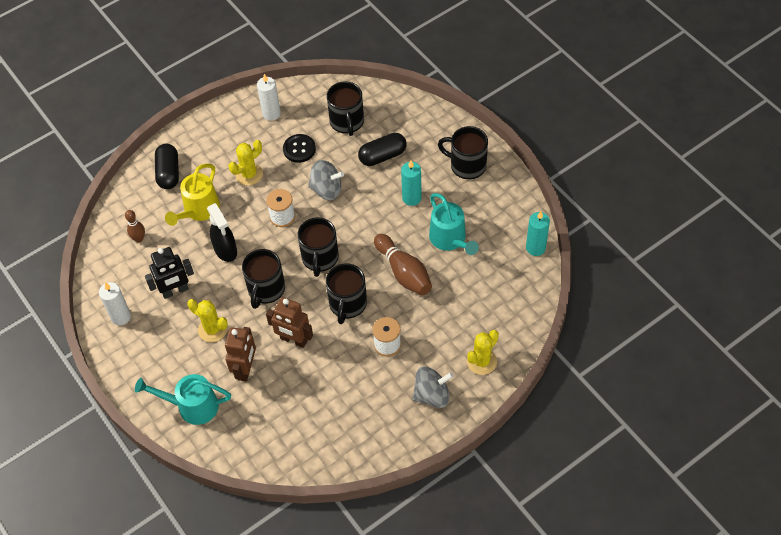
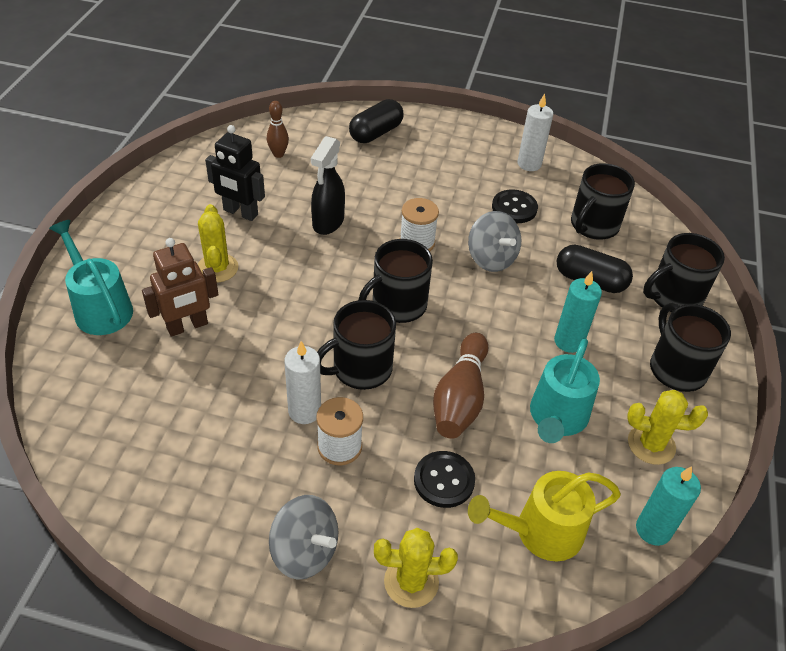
camera: 45 degrees right, 10 degrees down
white candle [99,282,131,325] -> white candle moved to [284,341,321,424]
yellow watering can [165,164,220,226] -> yellow watering can moved to [468,471,621,562]
yellow cactus [228,140,263,185] -> yellow cactus moved to [627,390,708,465]
black mug [242,249,285,309] -> black mug moved to [643,233,725,312]
brown robot [266,297,313,348] -> none
none -> black button [414,451,475,508]

